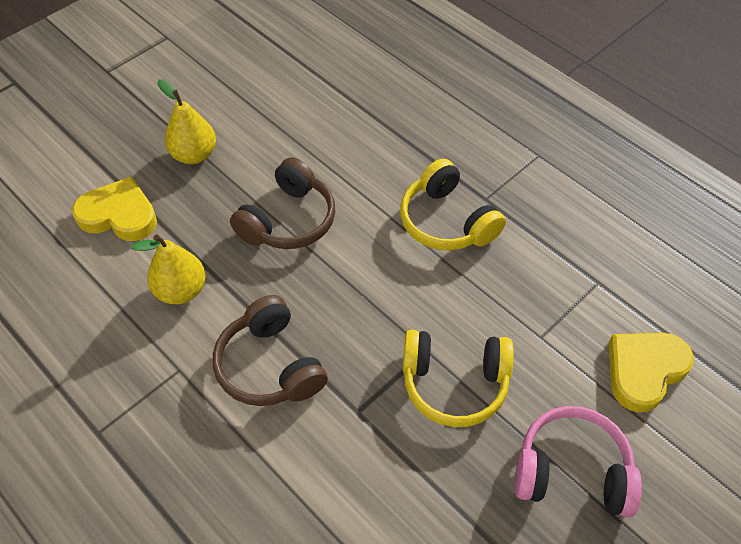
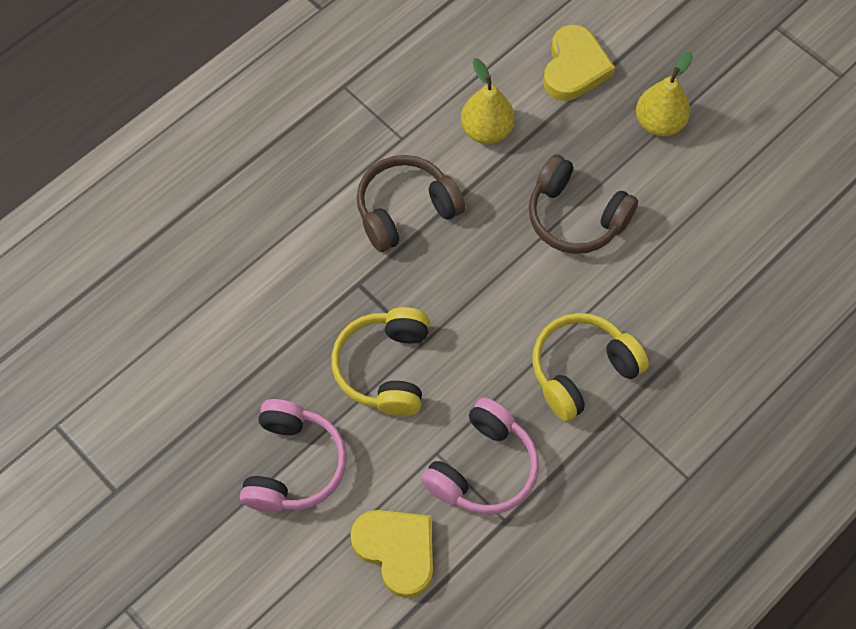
camera: 90 degrees right, 10 degrees up
none -> pink headphones [421,398,539,515]

